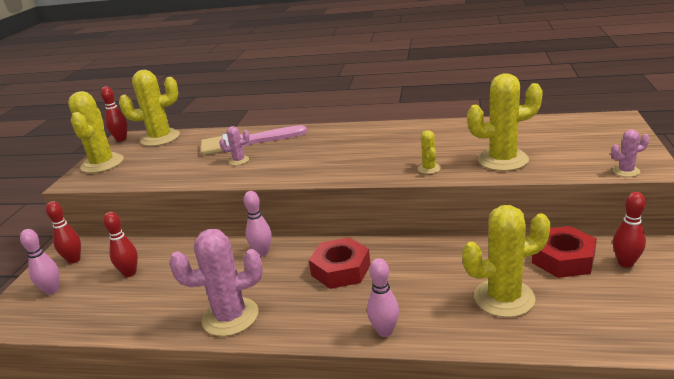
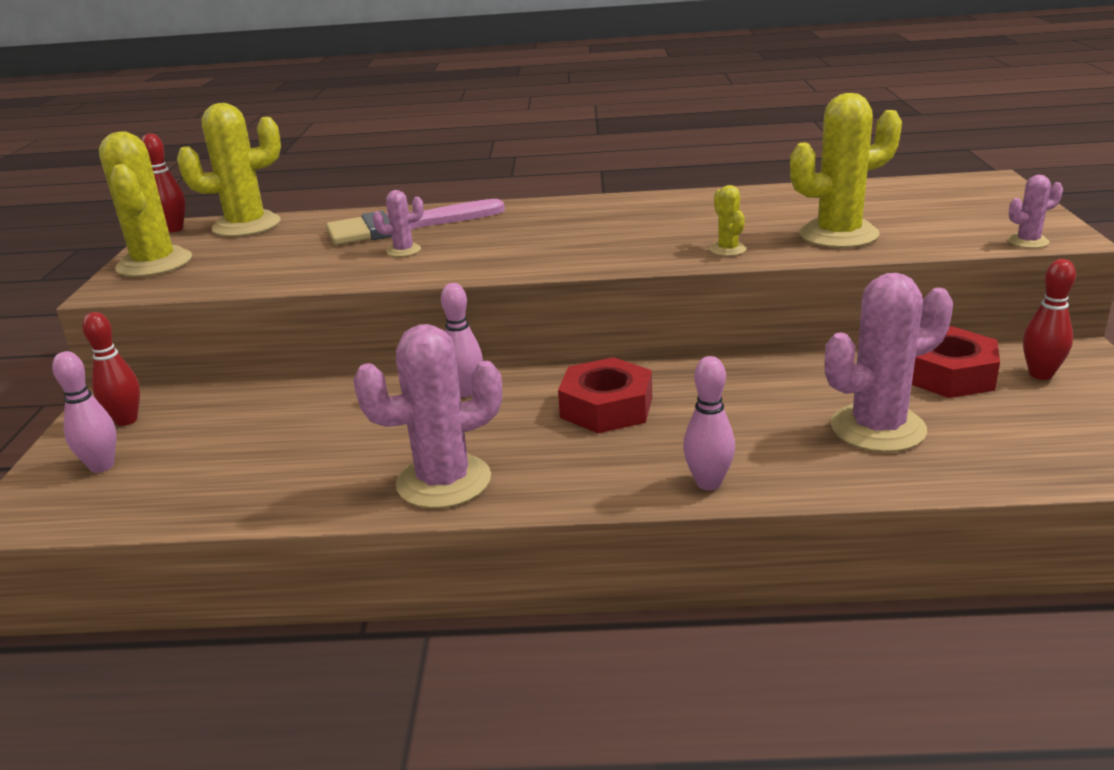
camera: 10 degrees left, 0 degrees up
red bowling pin [103,212,138,277] -> none
yellow cactus [462,205,551,317] -> pink cactus [825,273,953,452]

